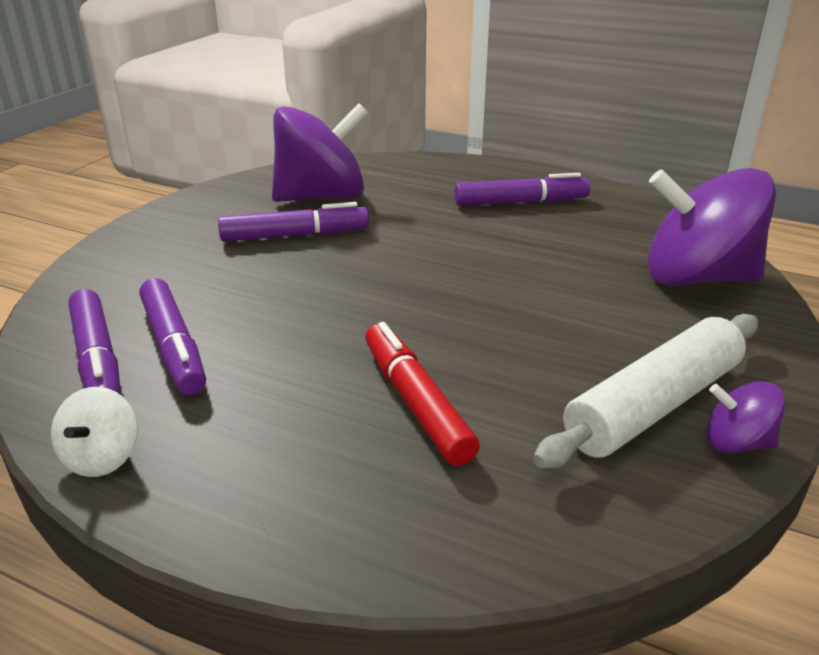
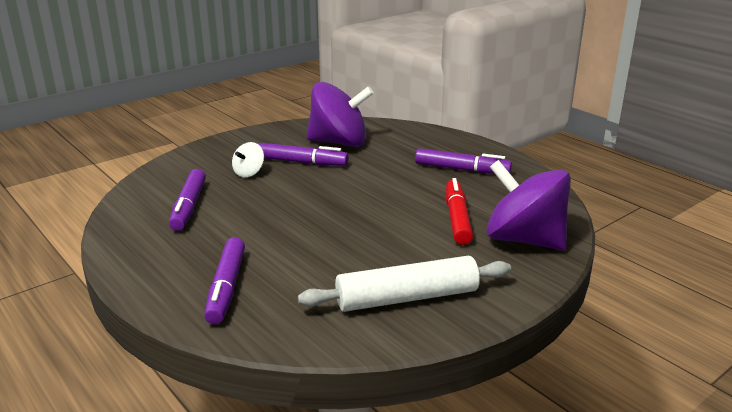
camera: 25 degrees right, 5 degrees down
white spinning top [51,387,137,477] -> white spinning top moved to [232,142,264,178]
purple marker [68,289,121,395] -> purple marker moved to [204,237,245,324]
red marker [365,322,480,466] -> red marker moved to [446,178,473,245]
purple spinning top [706,381,785,453] -> none

